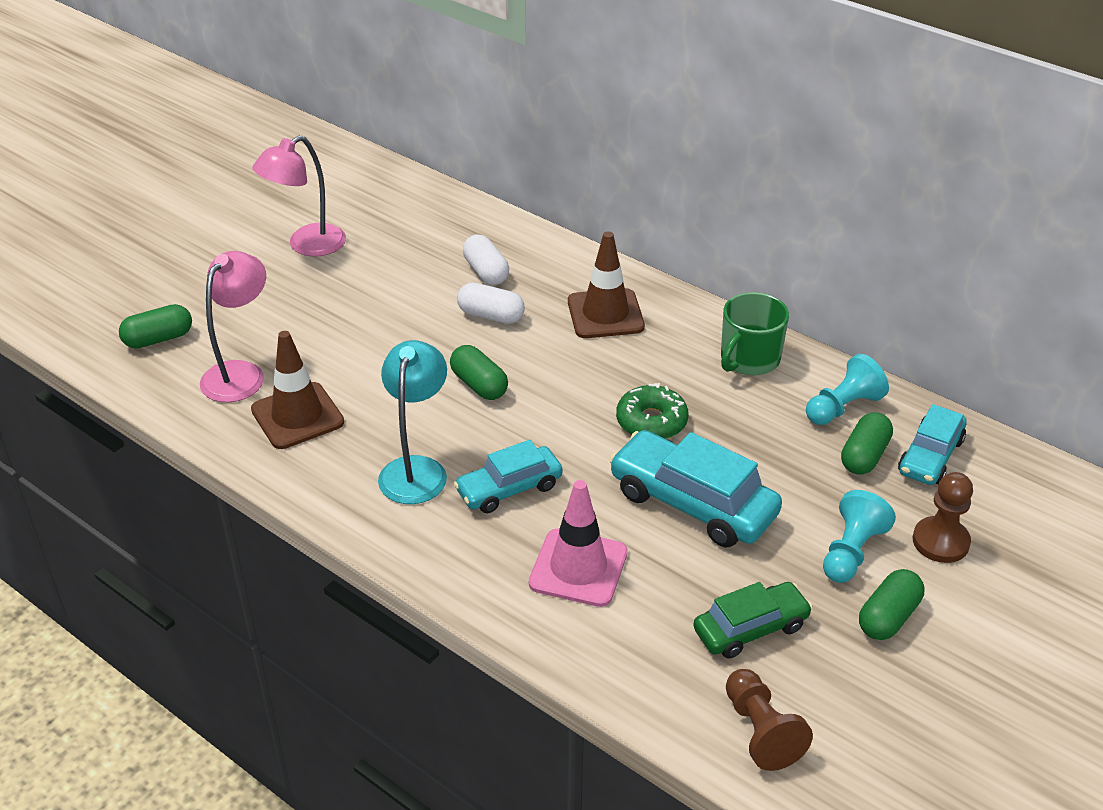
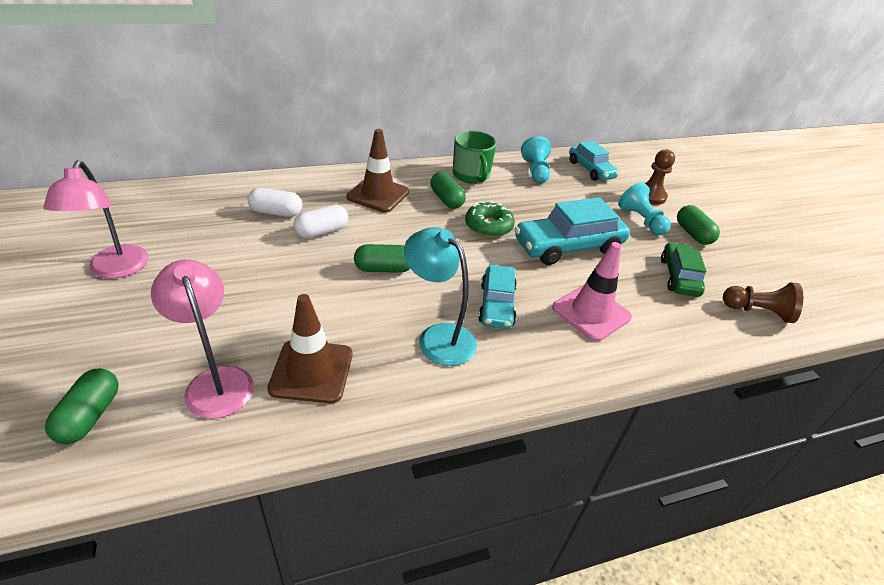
camera: 60 degrees left, 0 degrees up
green capsule [841,412,893,475] -> green capsule moved to [431,172,466,209]

